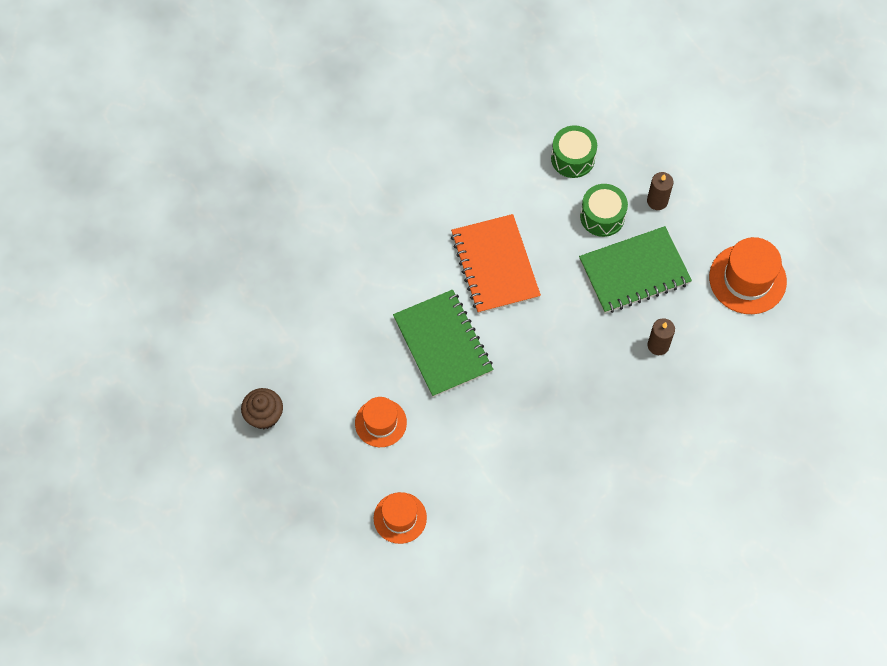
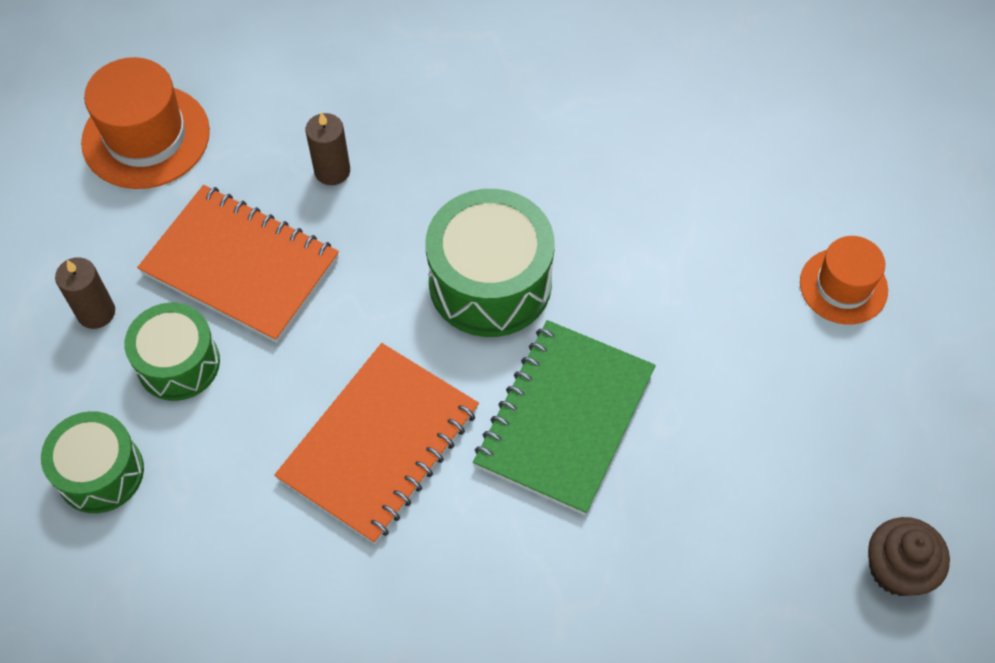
camera: 130 degrees left, 5 degrees down
orange hat [355,397,407,447] -> none
green notebook [579,226,692,313] -> orange notebook [137,185,339,343]
none -> green drum [425,189,555,337]

